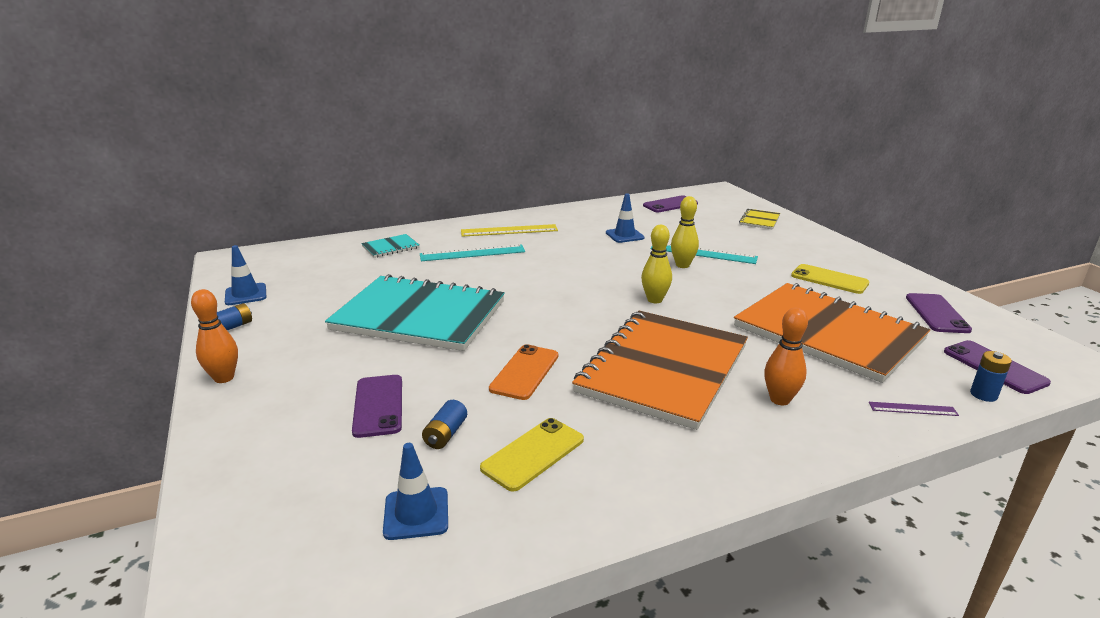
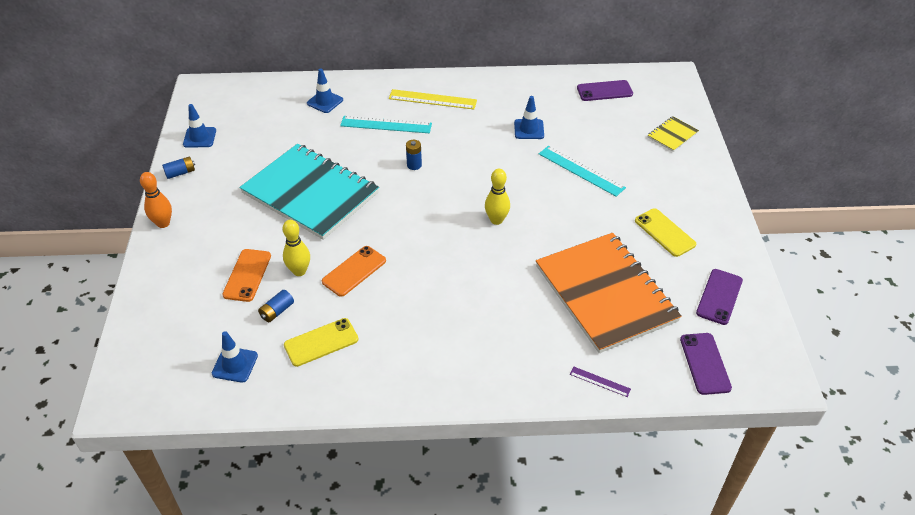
camera: 20 degrees right, 20 degrees up
purple phone [352,375,402,438] -> orange phone [222,249,271,302]
turquoise notebook [361,234,420,258] -> blue traffic cone [307,68,343,113]
orange notebook [572,311,748,430] -> none
yellow bowling pin [671,196,699,268] -> yellow bowling pin moved to [283,220,310,276]
orange bowling pin [764,308,808,405] -> none
blue battery [970,351,1012,402] -> blue battery moved to [406,140,422,170]

